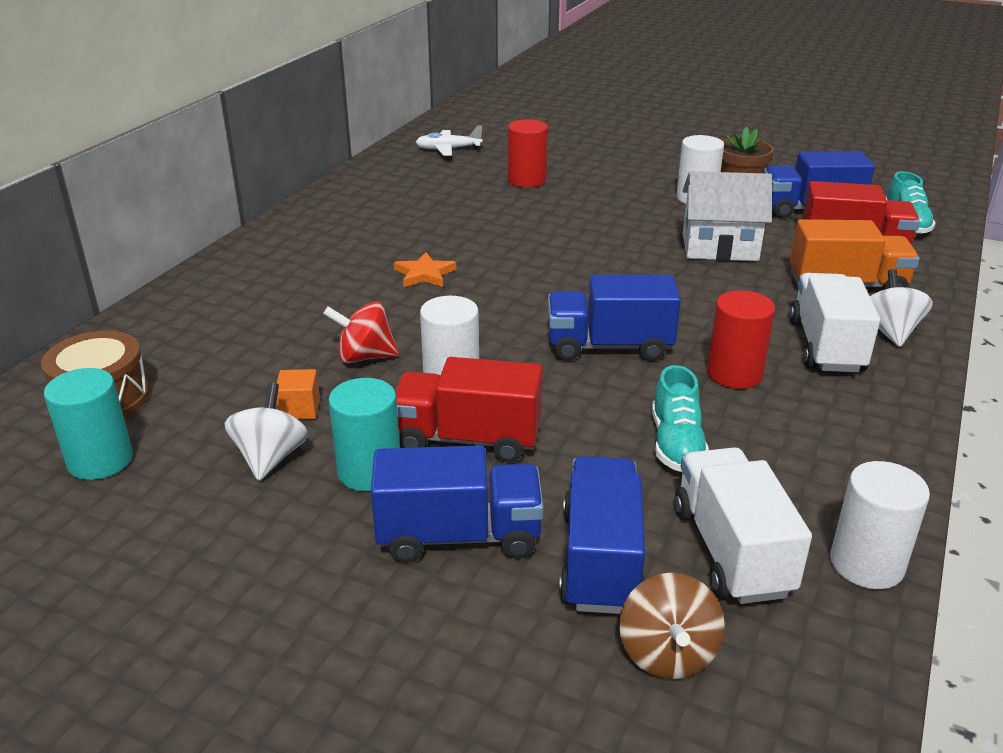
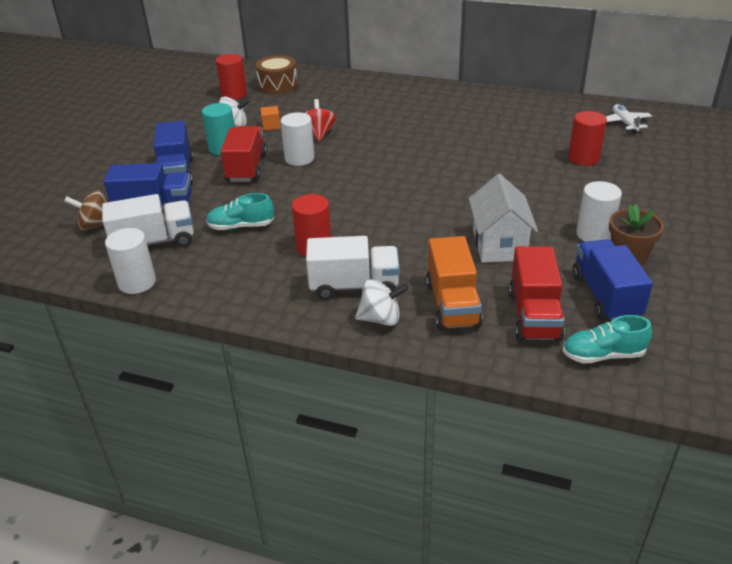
camera: 85 degrees right, 5 degrees up
turquoise cylinder [44,368,133,480] -> red cylinder [216,54,247,100]
orange star [394,252,456,287] -> none
blue truck [548,275,681,361] -> none

